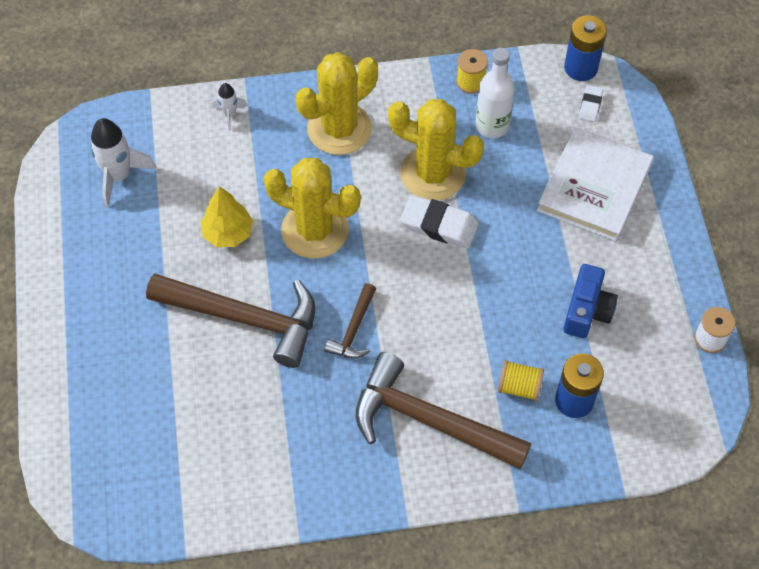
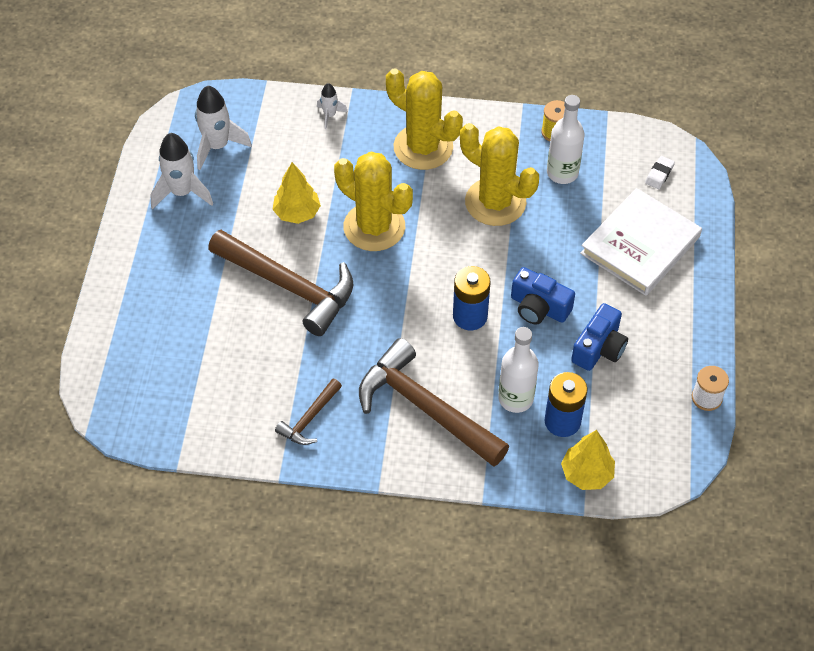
camera: 15 degrees right, 5 degrees down
yellow cactus [296,52,378,155] -> yellow cactus turned 60 degrees clockwise [386,68,463,170]
brown hammer [324,283,376,358] -> brown hammer moved to [275,378,342,445]
white eraser [400,195,479,248] -> none
yellow spool [498,360,544,401] -> white bottle [498,327,539,413]
blue battery [564,15,607,81] -> blue battery moved to [453,266,490,330]
none -> white rocket [150,133,213,209]
none -> blue camera [511,267,575,324]
none -> yellow tree [561,430,615,490]

